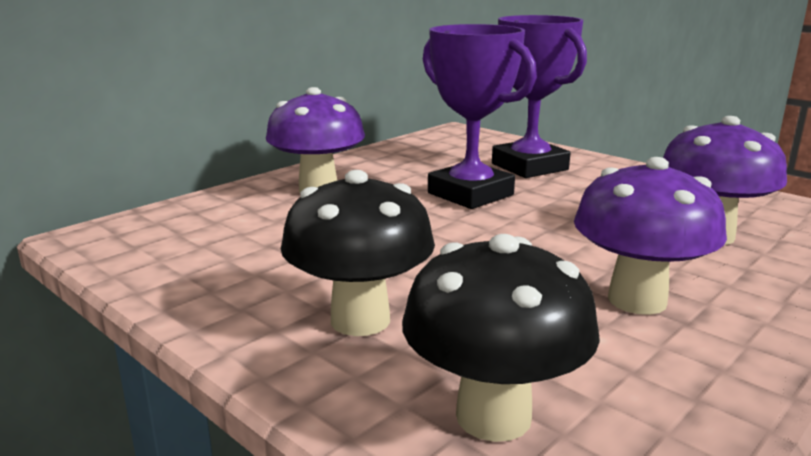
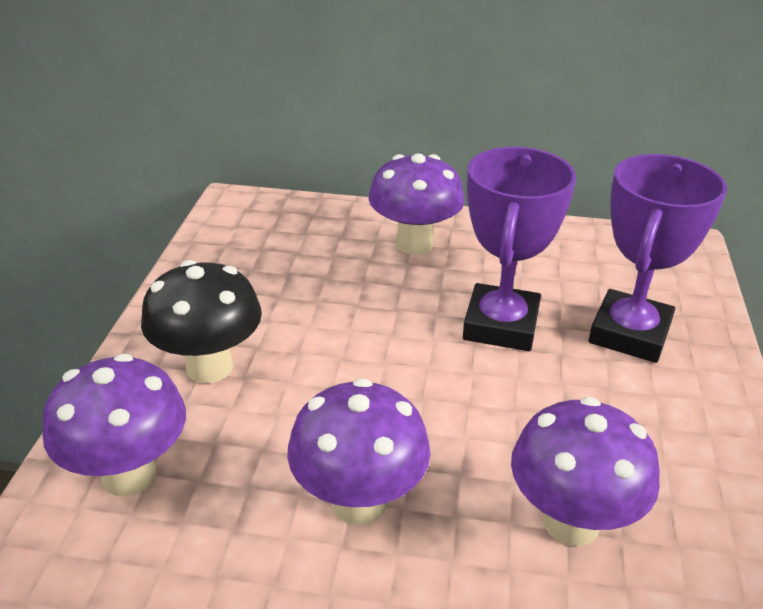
camera: 55 degrees right, 15 degrees up
black mushroom [402,234,600,442] -> purple mushroom [42,354,186,497]

